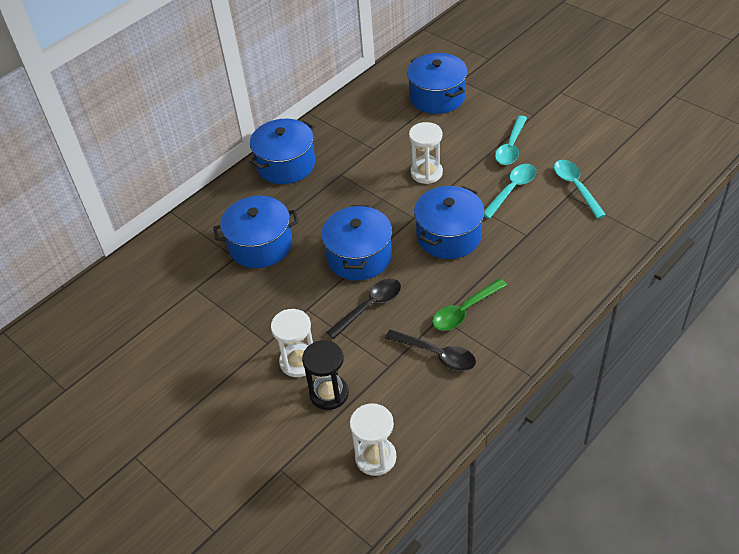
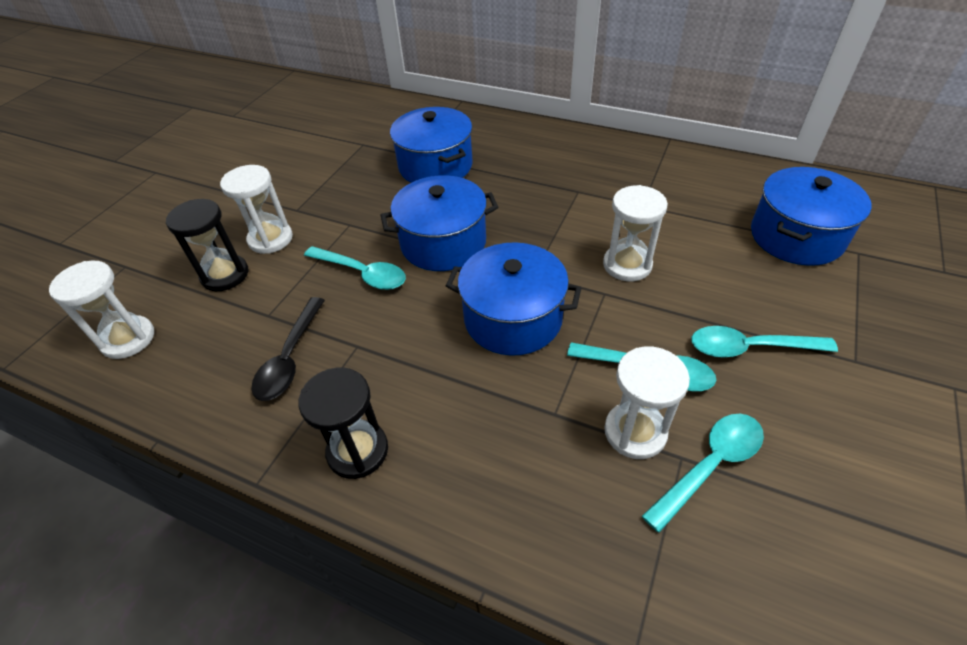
camera: 70 degrees right, 0 degrees up
blue pot [249,119,315,184] -> none
black spoon [326,278,401,339] -> turquoise spoon [304,246,406,290]
green spoon [432,279,507,331] -> none
none -> black hourglass [298,368,388,479]
none -> white hourglass [604,347,690,459]

